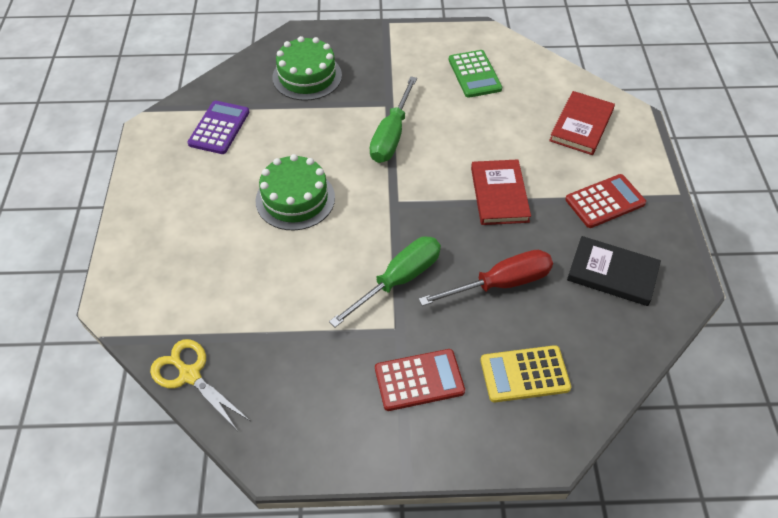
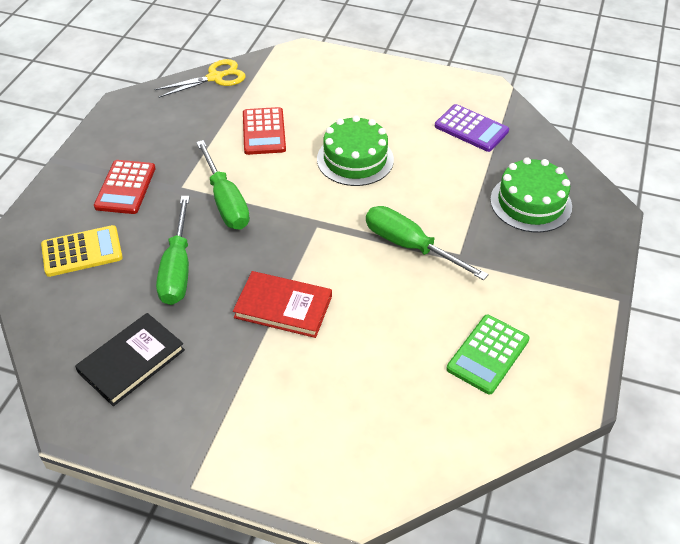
camera: 110 degrees right, 5 degrees down
red screwdriver [419,250,553,306] -> green screwdriver [156,196,190,305]
green calculator [449,50,502,98] -> green calculator turned 60 degrees counterclockwise [446,315,530,395]
yellow calculator [480,345,571,403] -> yellow calculator turned 60 degrees clockwise [41,225,123,277]
red book [549,91,615,155] -> none
red calculator [565,174,646,228] -> red calculator moved to [243,107,286,155]

